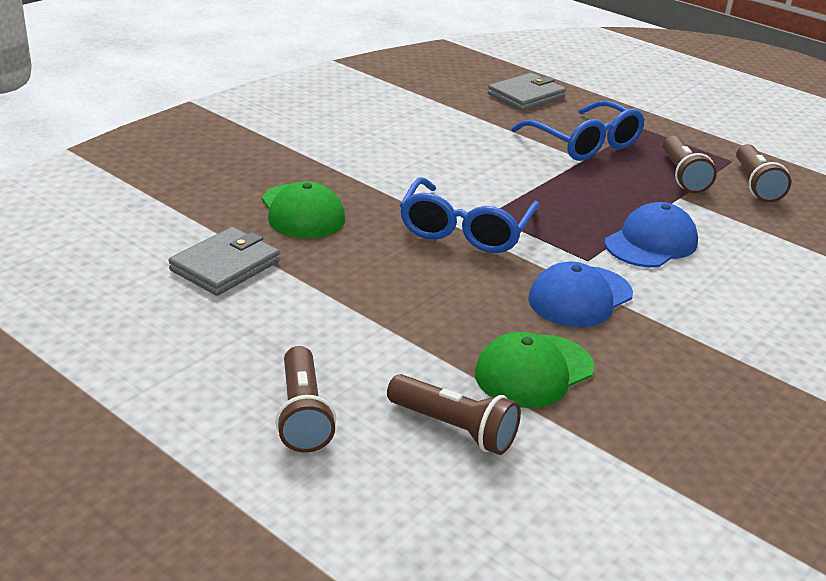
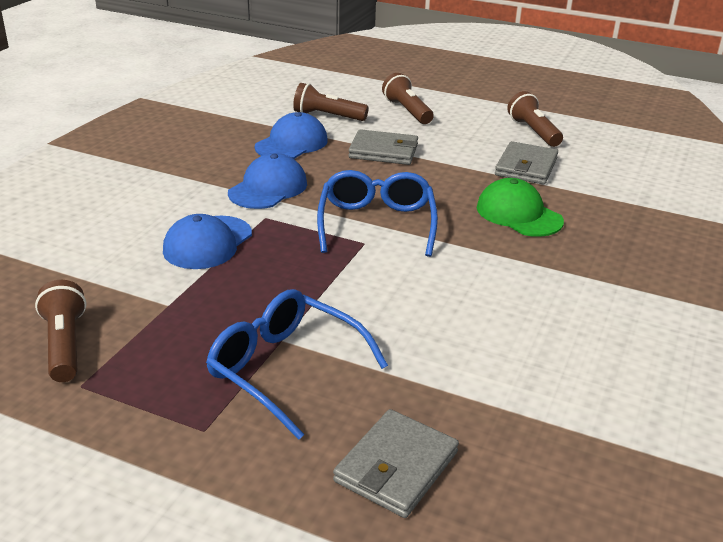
camera: 165 degrees right, 0 degrees up
green cap [475,332,594,408] -> blue cap [255,112,328,159]
brown flashlight [663,136,717,193] -> brown flashlight moved to [507,91,563,147]
none -> grey wallet [348,129,418,165]

